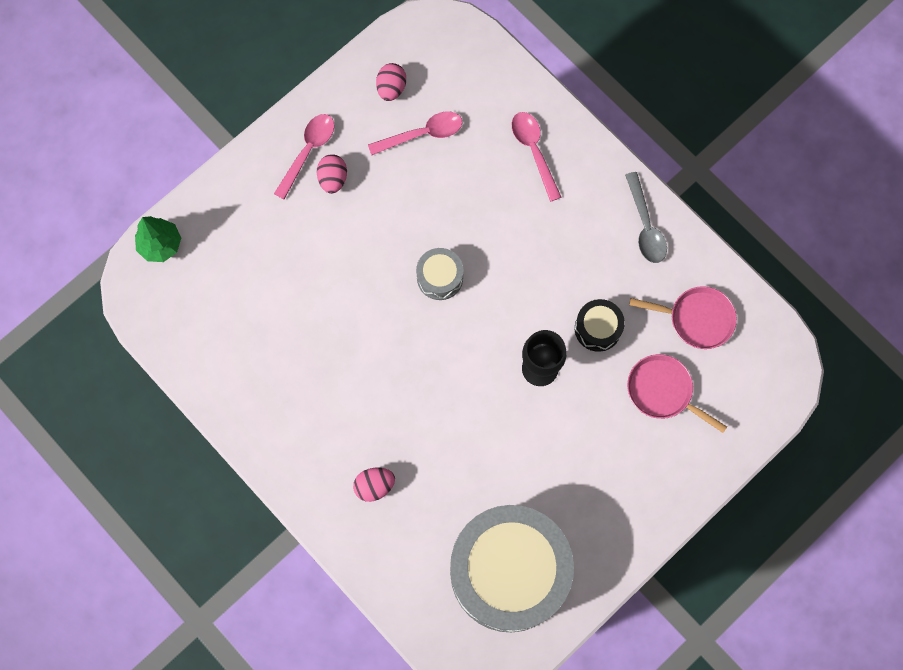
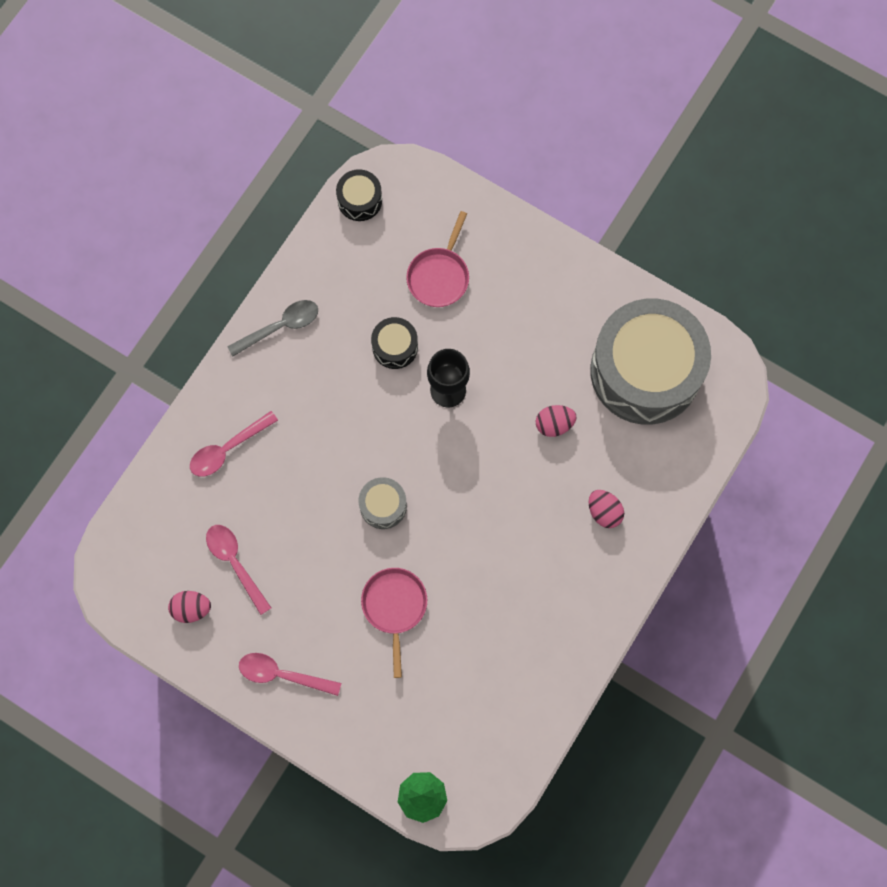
camera: 105 degrees left, 0 degrees up
pink egg [317,154,347,194] -> pink egg moved to [535,405,576,437]
pink pan [629,286,737,349] -> pink pan moved to [361,568,427,678]
none -> black drum [336,169,382,221]

